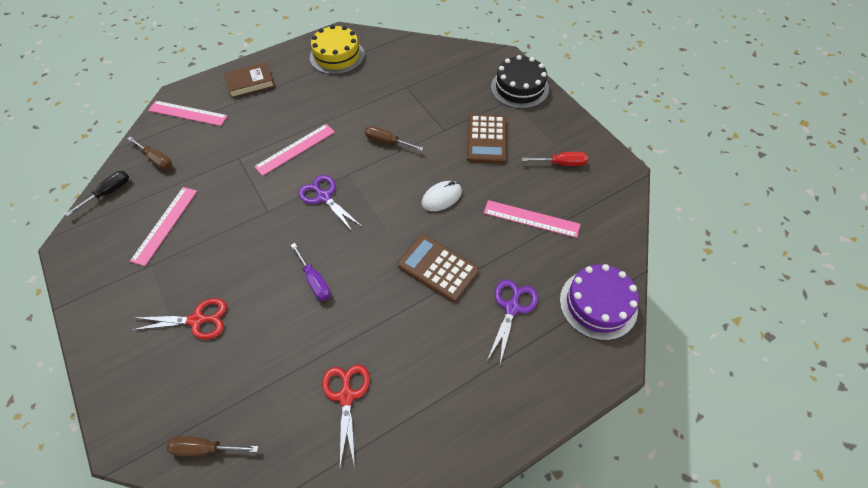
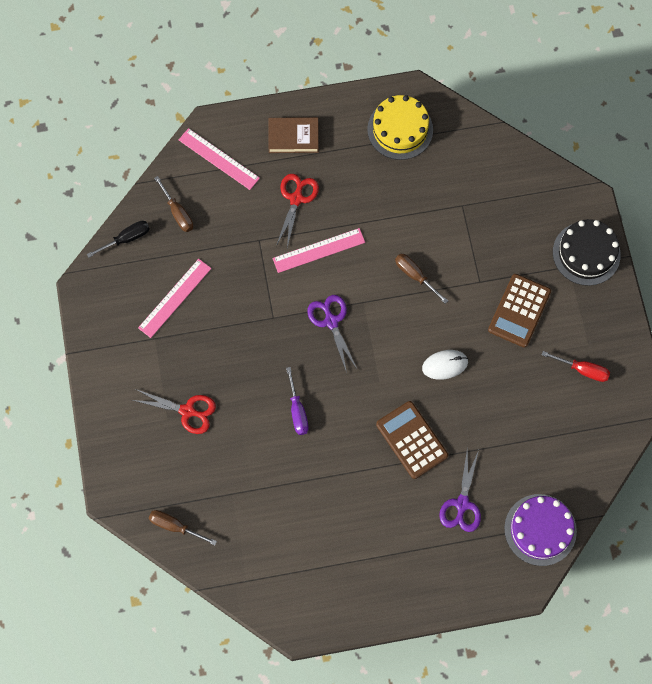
camera: 20 degrees right, 15 degrees up
red scissors [322,364,370,467] -> red scissors moved to [276,174,319,248]
pink ruler [484,200,580,238] -> none
purple scissors [487,280,538,364] -> purple scissors turned 150 degrees clockwise [439,447,481,532]

